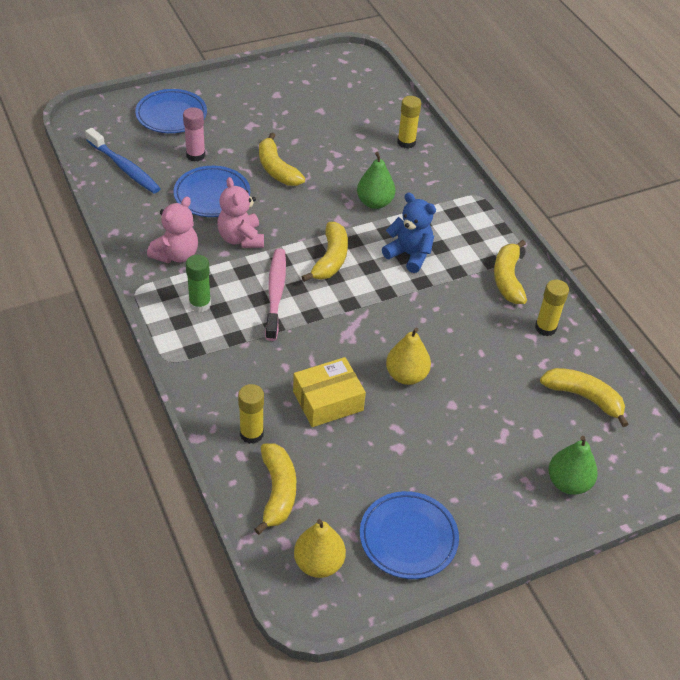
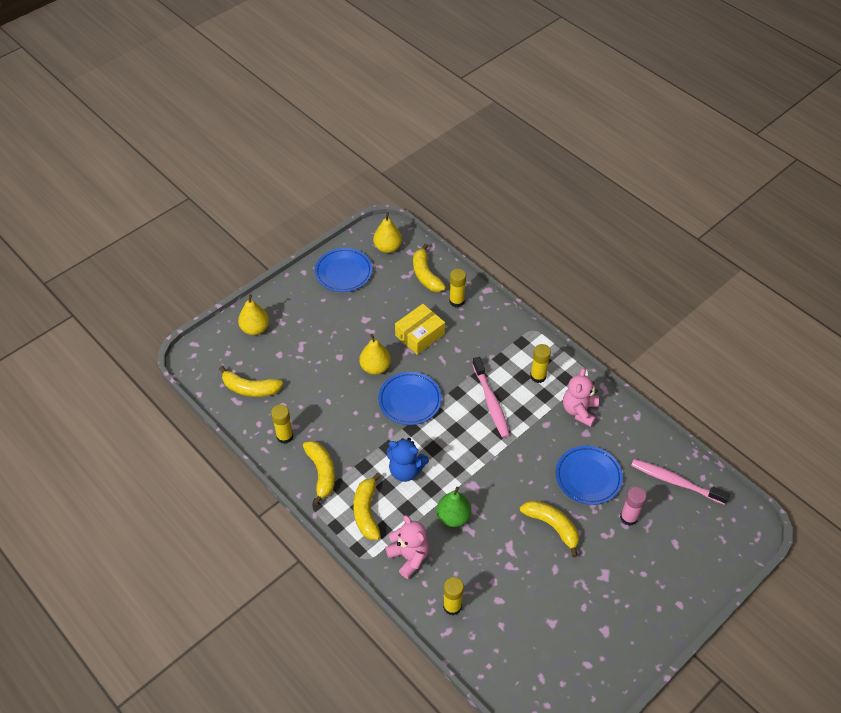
camera: 165 degrees right, 5 degrees up
blue toothbrush [85,128,161,194] -> pink toothbrush [631,459,730,505]
blue plate [135,89,207,133] -> blue plate moved to [378,372,442,425]
green glue stick [186,255,211,312] -> yellow glue stick [530,344,551,383]
pink teddy bear [217,177,264,248] -> pink teddy bear moved to [385,515,429,579]
yellow banana [302,222,348,282] -> yellow banana moved to [353,472,381,540]
green pear [549,436,598,495] -> yellow pear [238,294,269,335]

